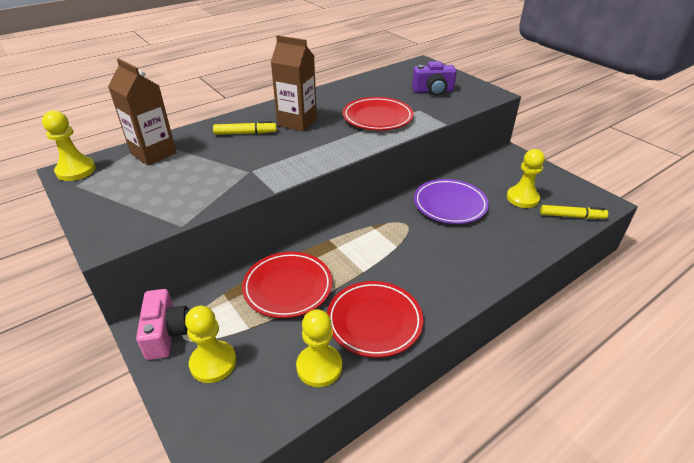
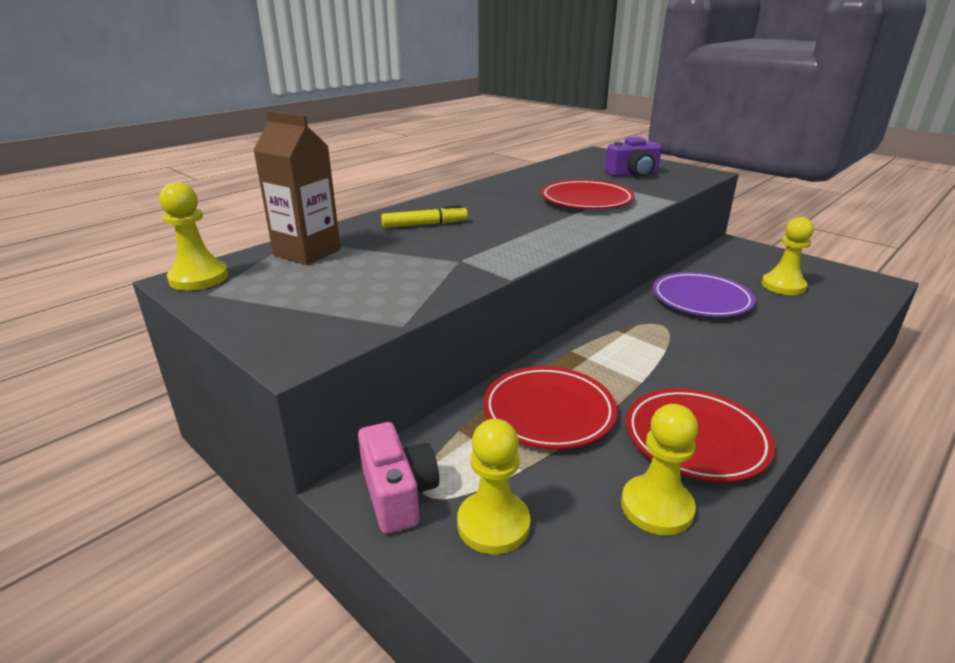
camera: 10 degrees left, 10 degrees down
brown carton [271,35,317,132] -> none
yellow marker [540,205,608,219] -> none

